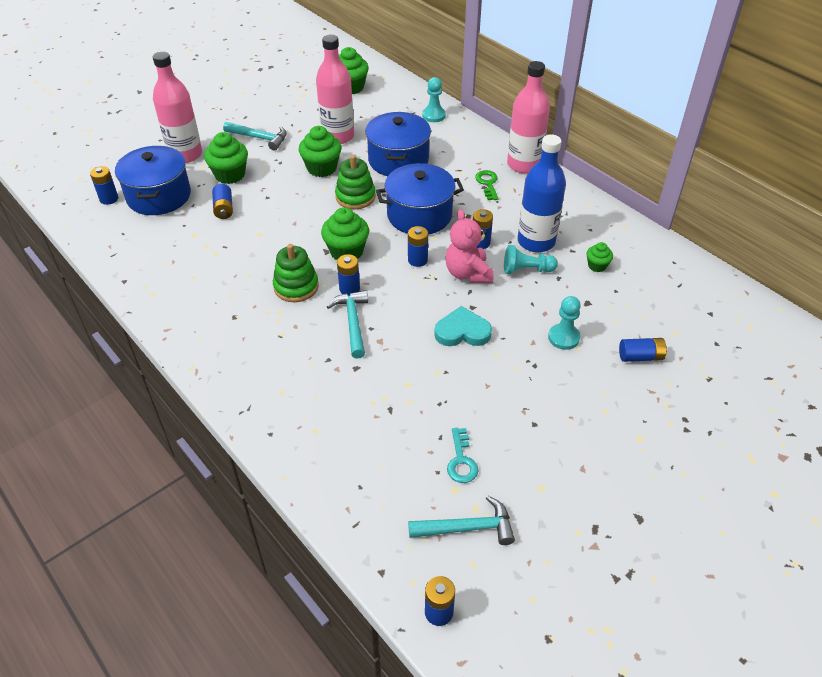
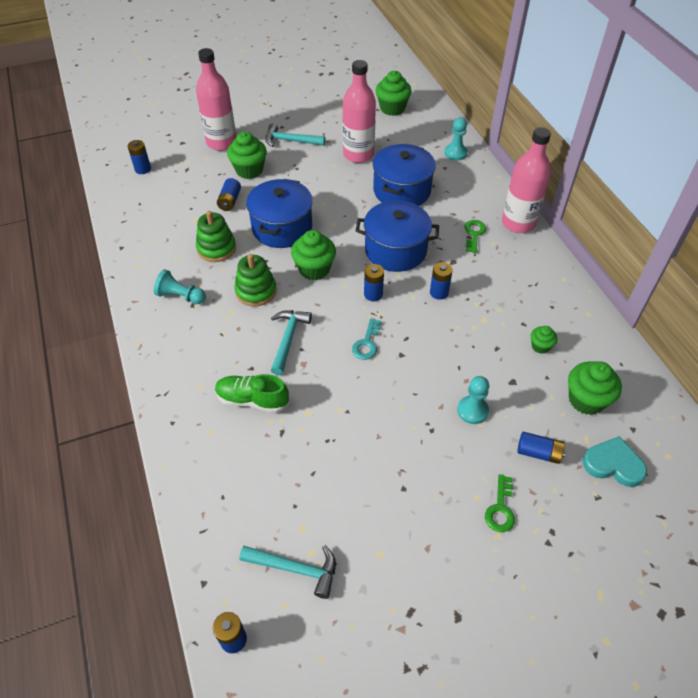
camera: 20 degrees right, 5 degrees up
blue pot [115,146,191,215] -> blue pot moved to [246,179,313,248]
turquoise hammer [223,122,287,151] -> turquoise hammer turned 150 degrees clockwise [265,123,325,147]
green cupcake [299,126,342,177] -> green cupcake moved to [568,361,622,415]
green stacking toy [335,155,376,209] -> green stacking toy moved to [196,211,236,262]
blue battery [337,254,360,296] -> none
turquoise heart [434,306,492,346] -> turquoise heart moved to [583,436,647,487]
pink teddy bear [445,209,494,283] -> none
turquoise key [447,428,479,483] -> turquoise key moved to [352,318,381,360]
turquoise pawn [504,245,558,274] -> turquoise pawn moved to [154,269,206,304]
blue bottle [518,134,566,253] -> none
none -> green shoe [215,374,289,413]
none -> green key [485,474,515,532]

